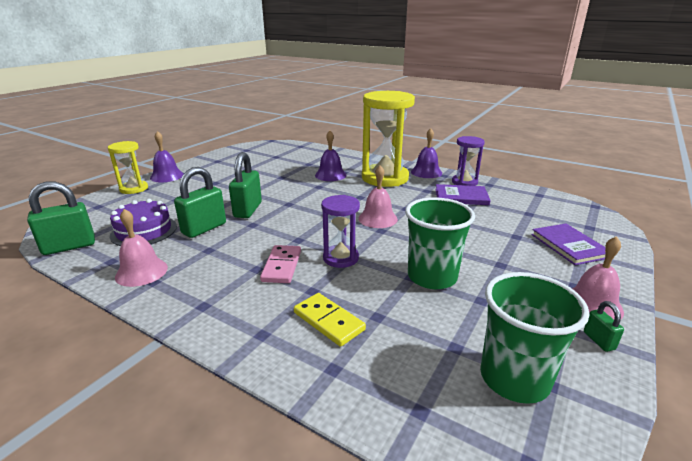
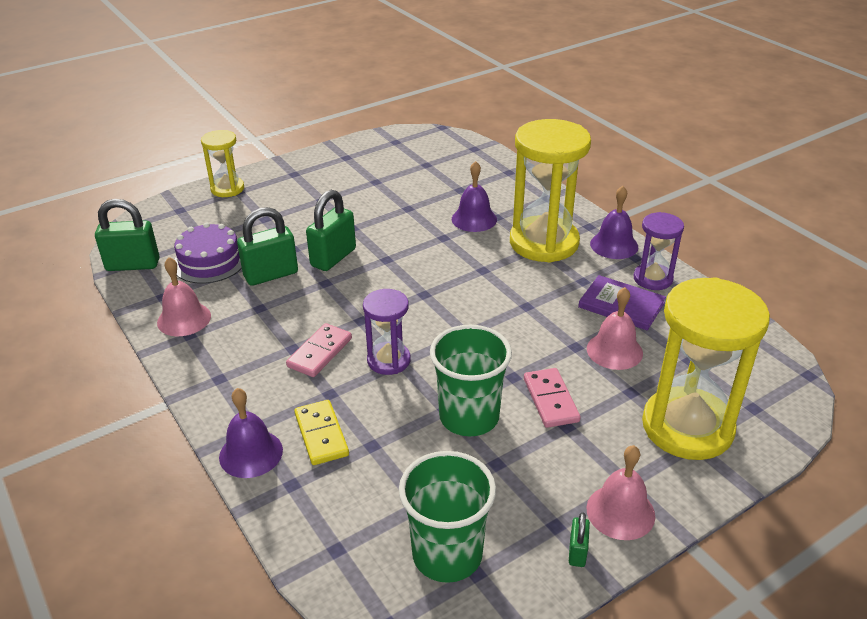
camera: 25 degrees right, 10 degrees up
purple bell [150,131,183,182] -> purple bell moved to [219,388,283,478]
pink bell [358,165,398,228] -> pink bell moved to [587,287,643,370]
purple book [531,223,605,265] -> yellow hourglass [642,277,770,460]
none -> pink domino [524,368,581,428]

